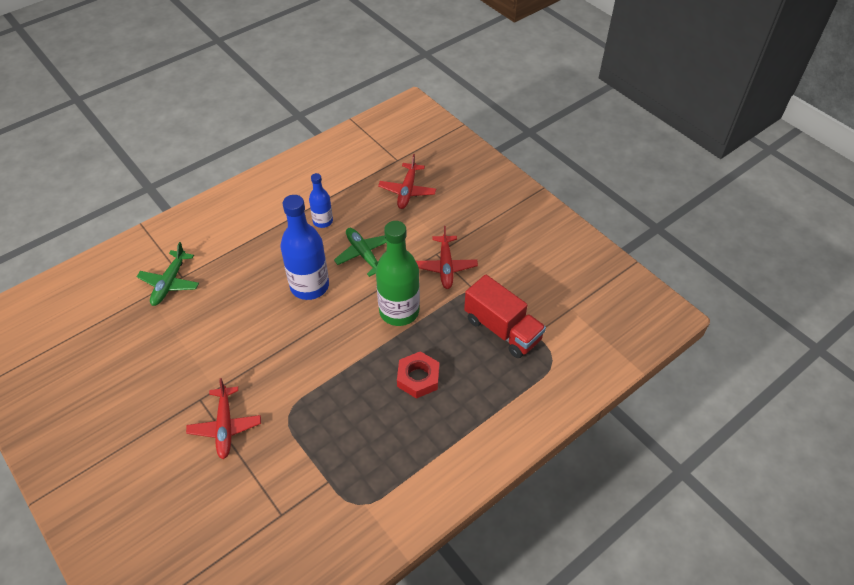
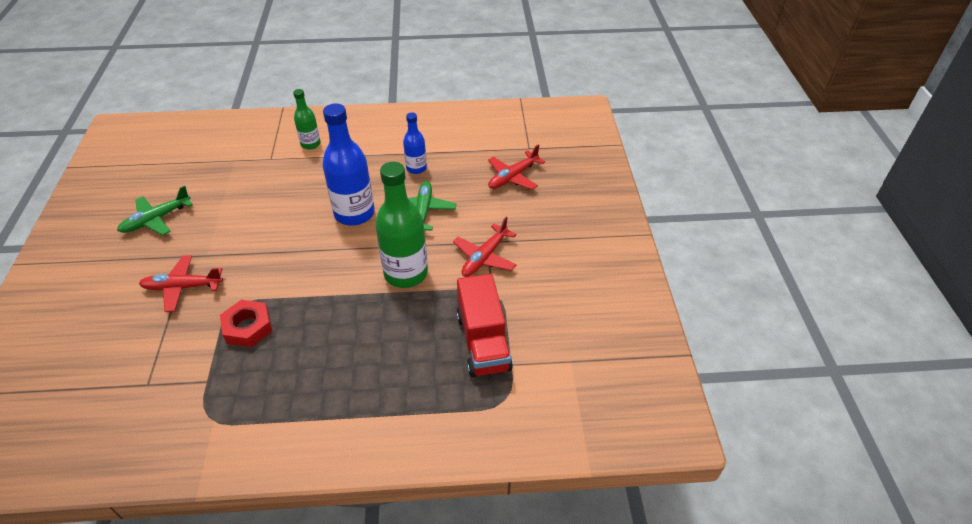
camera: 35 degrees right, 5 degrees down
green plane [137,242,199,306] -> green plane moved to [117,186,193,235]
red plane [186,378,261,459] -> red plane turned 60 degrees clockwise [139,255,223,312]
red nut [397,351,439,399] -> red nut moved to [220,300,272,347]
none -> green bottle [293,89,321,150]

